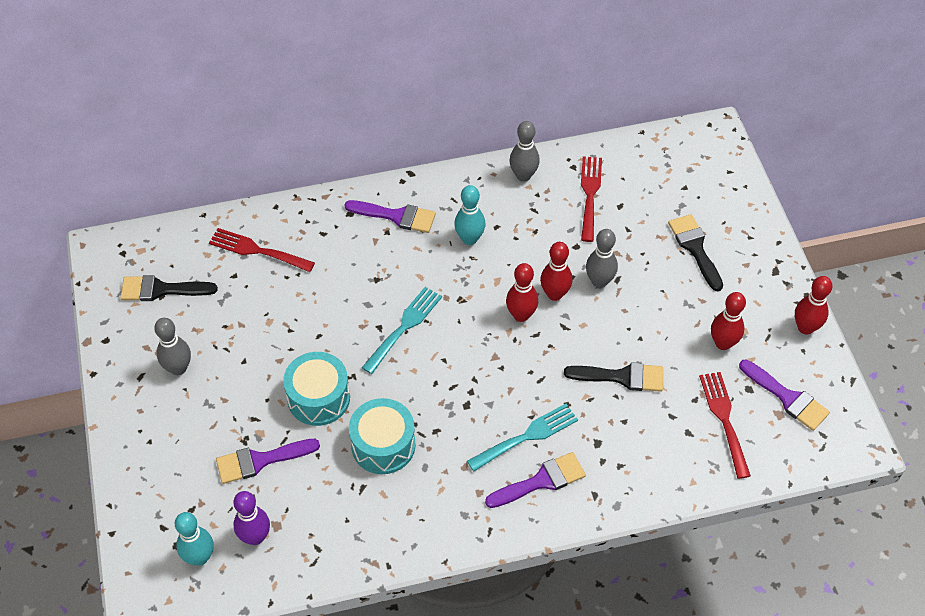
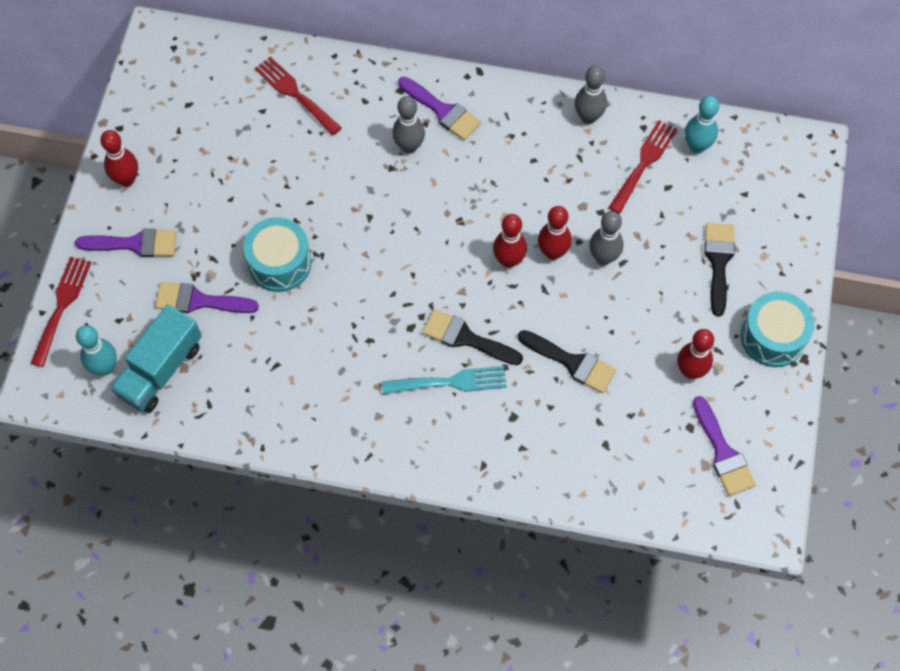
camera: 25 degrees right, 10 degrees up
black brush [120,275,218,301] -> black brush moved to [422,309,523,365]
grey bowling pin [154,318,191,375] -> grey bowling pin moved to [392,96,425,154]
purple bowling pin [233,491,270,545] -> turquoise truck [110,304,202,413]
turquoise drum [349,398,416,474] -> turquoise drum moved to [741,292,814,367]
turquoise fork [362,287,442,374] -> none
turquoise bowling pin [454,185,486,245] -> turquoise bowling pin moved to [685,96,719,153]
purple brush [485,452,586,508] -> purple brush moved to [75,228,177,257]
red fork [699,372,751,479] -> red fork moved to [30,257,92,367]
red bowling pin [795,276,832,334] -> red bowling pin moved to [100,130,138,187]

